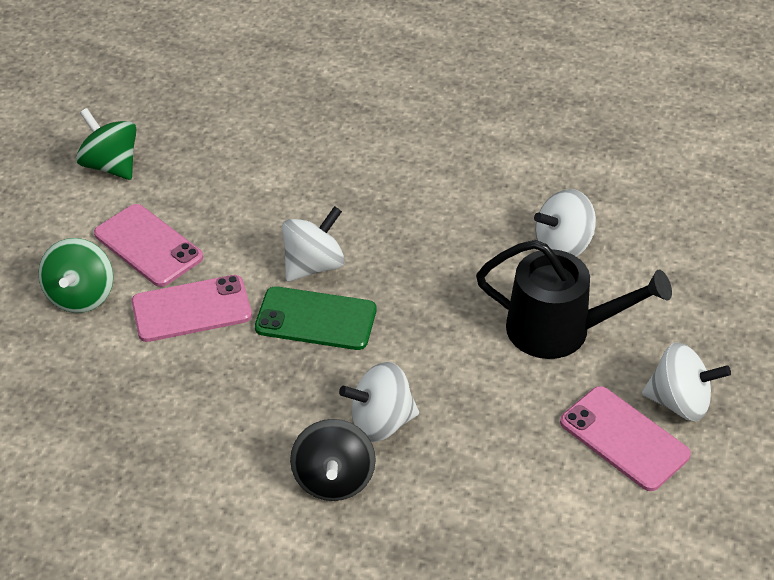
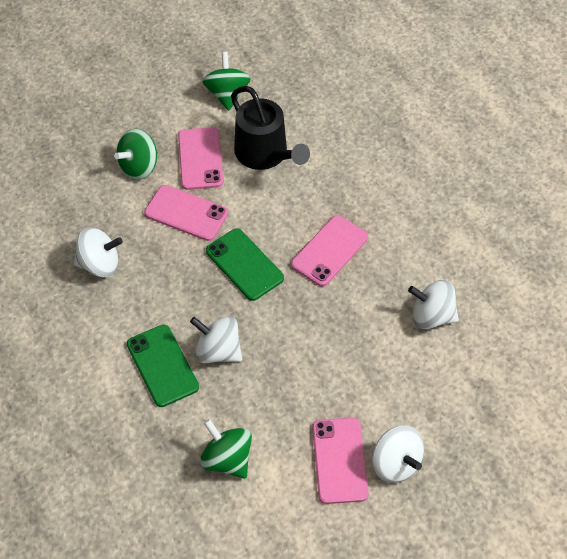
camera: 40 degrees right, 10 degrees up
white spinning top [282,206,345,281] -> white spinning top moved to [74,227,123,277]
black spinning top [290,419,376,501] -> green phone [127,325,199,407]
black watering can [476,240,672,359] -> black watering can moved to [231,86,310,170]
none -> green spinning top [200,419,252,479]
none -> pink phone [291,215,368,286]

